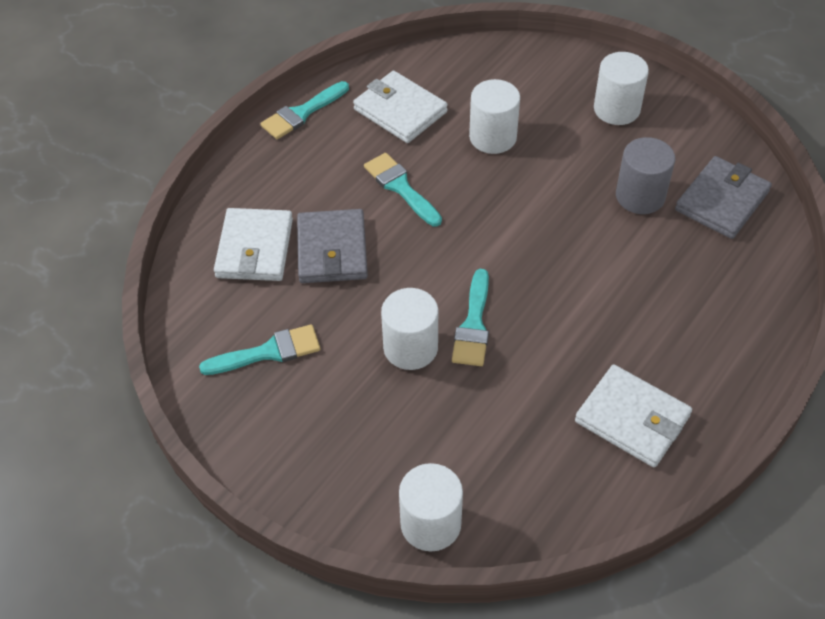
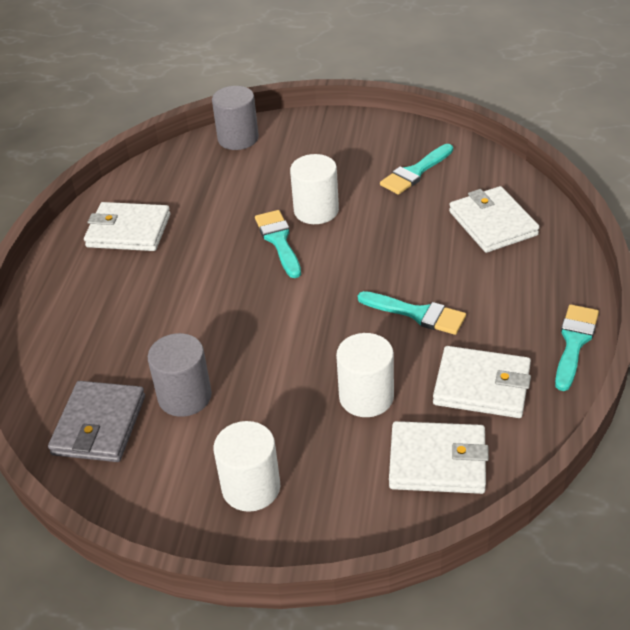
camera: 155 degrees right, 10 degrees down
grey wallet [297,209,368,283] -> none
white cylinder [399,463,463,551] -> grey cylinder [212,86,259,150]
none -> white wallet [389,421,489,494]

